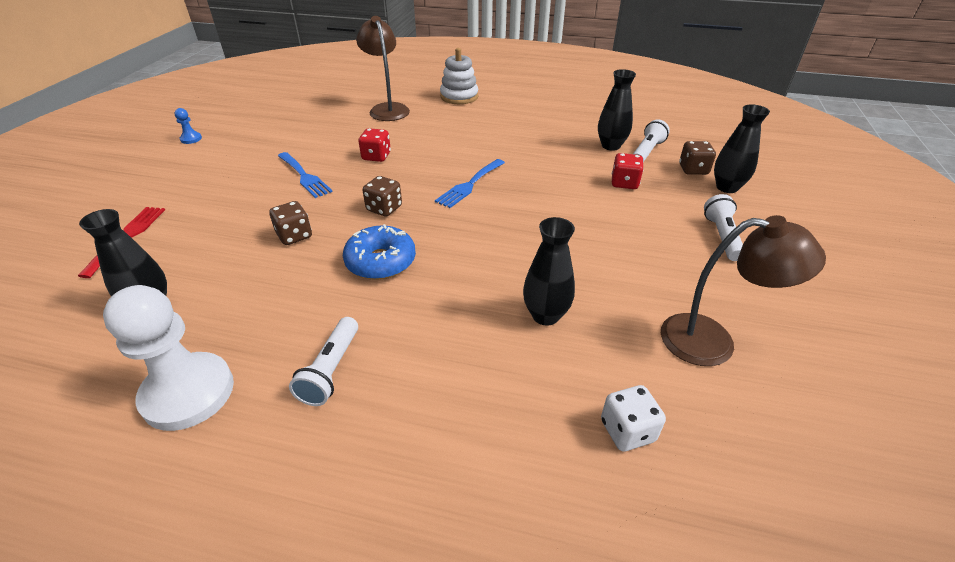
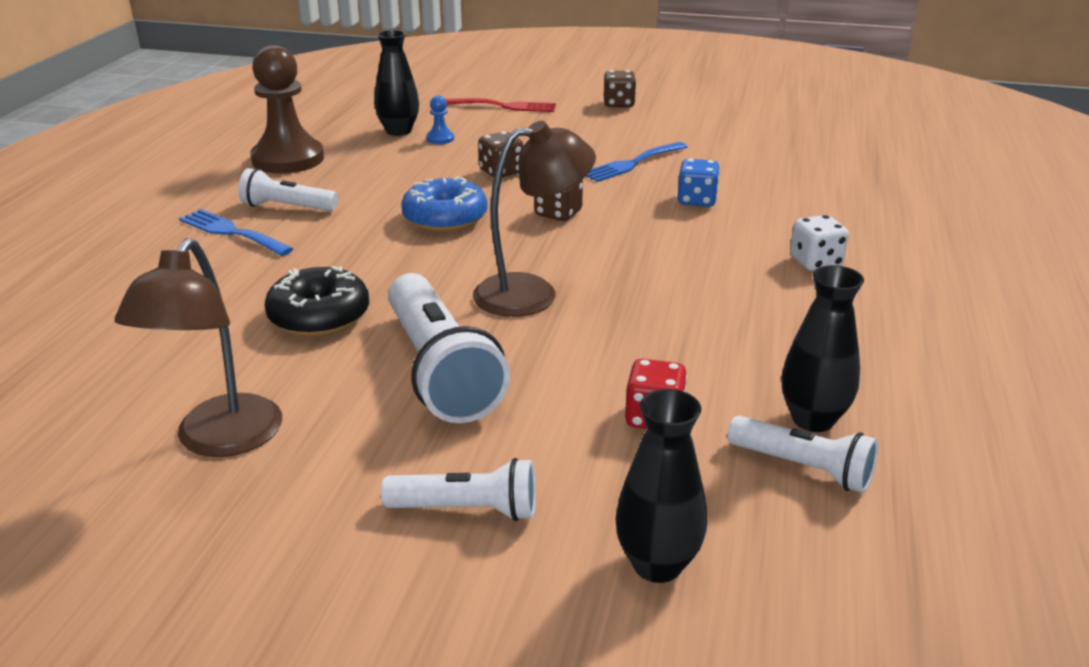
camera: 90 degrees right, 10 degrees down
white pawn [103,285,234,431] -> brown pawn [250,45,324,174]
blue pawn [174,108,202,144] -> blue pawn moved to [426,95,454,144]
brown lamp [356,16,410,121] -> brown lamp moved to [473,121,596,317]
red dice [359,128,391,162] -> blue dice [677,159,720,207]
blue fork [435,159,505,208] -> blue fork moved to [179,209,293,256]
white stacking toy [440,48,478,104] -> none
black vase [523,217,575,326] -> black donut [264,266,369,336]
white dice [601,385,666,451] -> white dice moved to [790,215,849,271]
brown dice [679,141,716,175] -> brown dice moved to [604,70,636,108]
none -> white flashlight [388,273,510,423]

